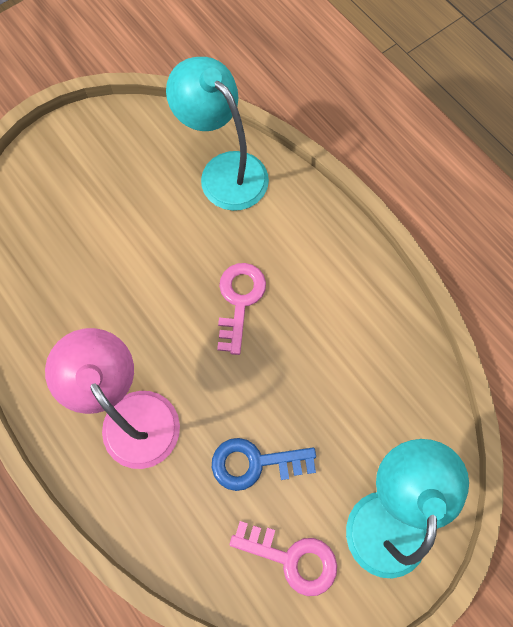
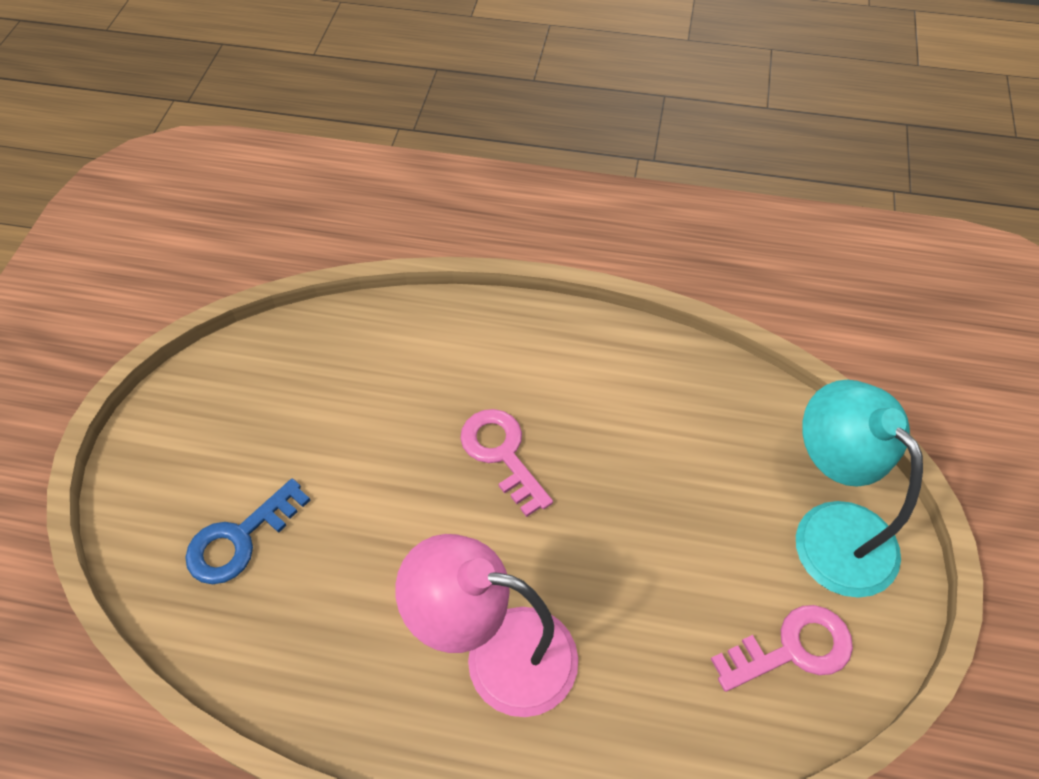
camera: 40 degrees left, 15 degrees down
turquoise lamp [166,57,269,211] -> none
blue key [212,438,316,491] -> blue key moved to [185,479,310,584]

